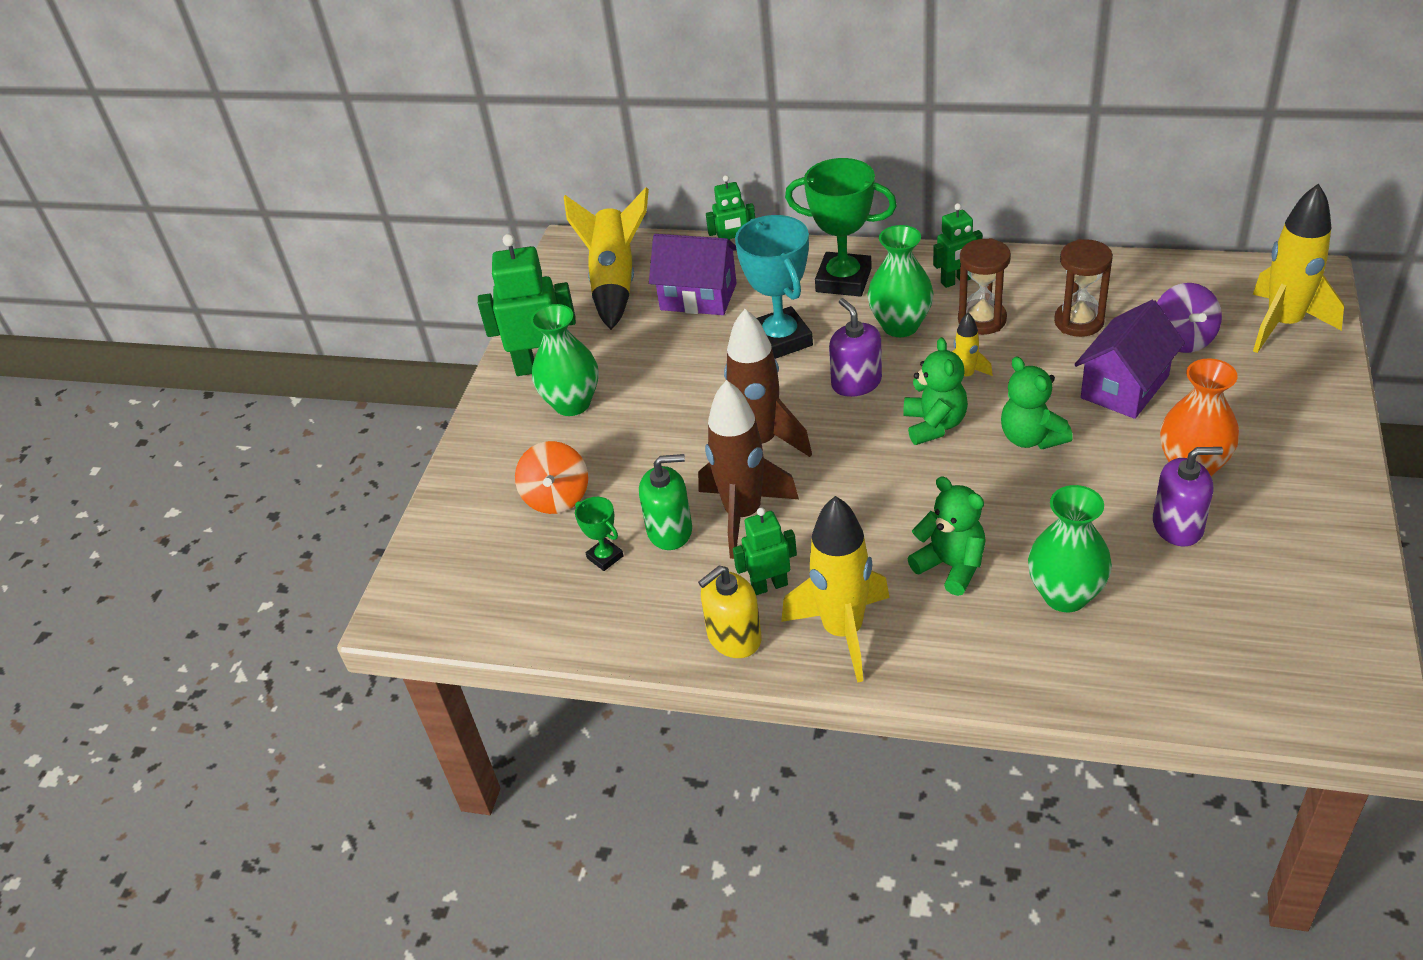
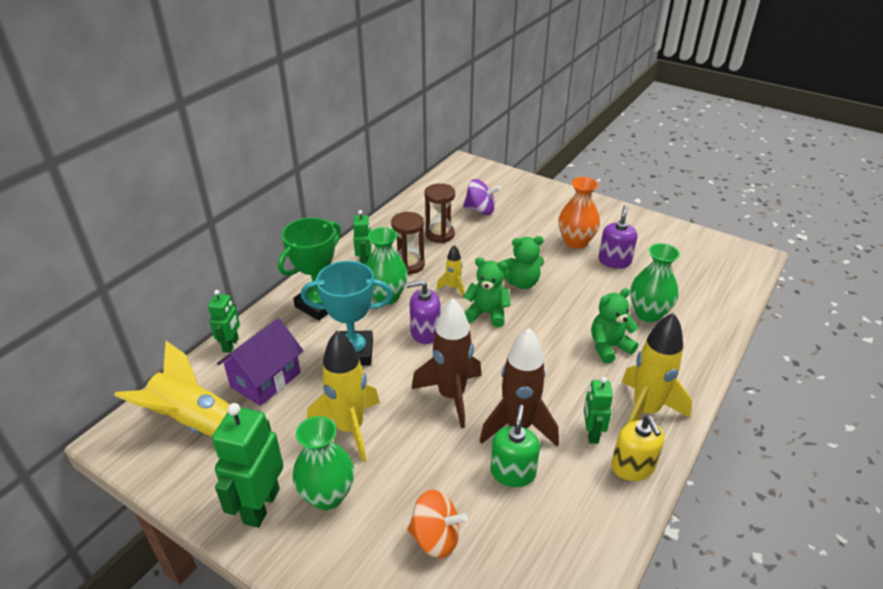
camera: 75 degrees left, 5 degrees down
green trophy [575,497,624,571] -> none
purple house [1074,300,1185,419] -> none
yellow rocket [1253,183,1344,353] -> yellow rocket moved to [307,330,380,462]

